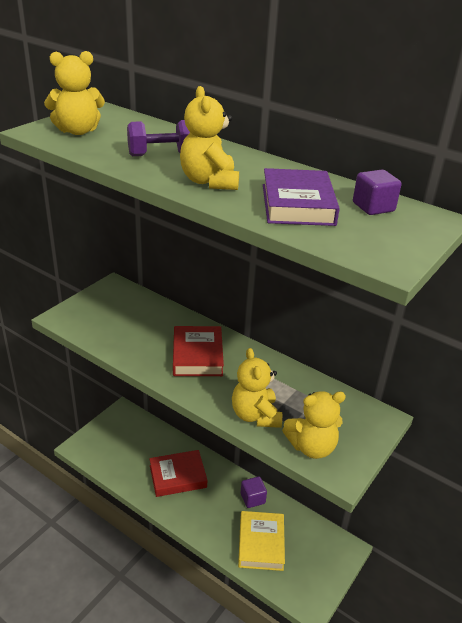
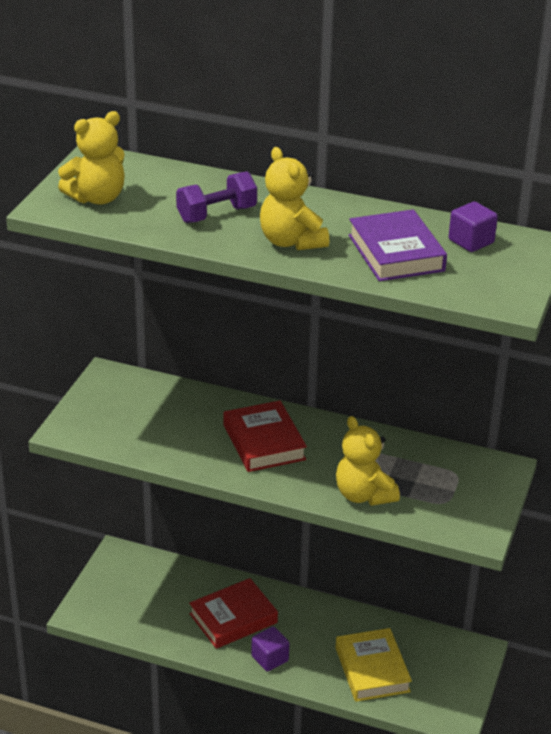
camera: 15 degrees left, 0 degrees up
purple cube [241,477,267,508] -> purple cube moved to [251,627,289,671]
yellow teddy bear [282,391,346,459] -> none

